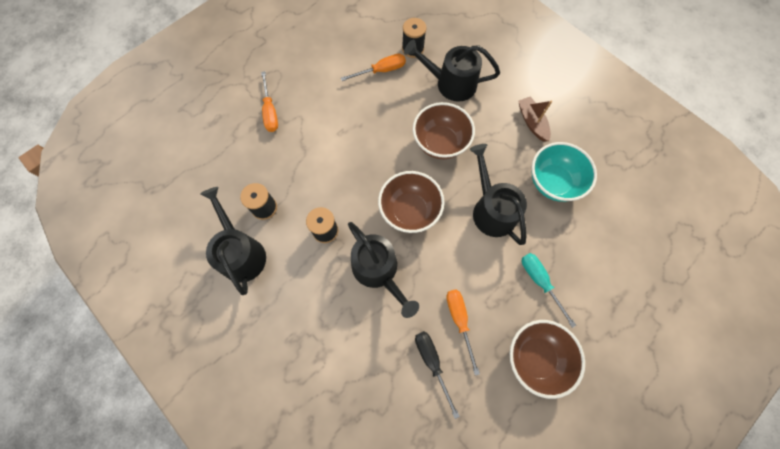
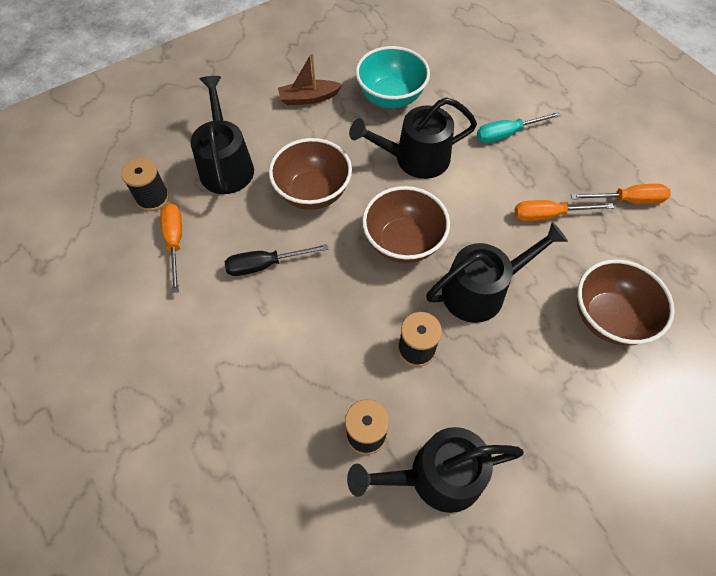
camera: 80 degrees left, 10 degrees down
orange screwdriver [261,71,278,132] -> orange screwdriver moved to [571,184,670,204]
black watering can [404,40,500,102] -> black watering can turned 150 degrees clockwise [190,76,254,194]
black screwdriver [415,331,460,419] -> black screwdriver moved to [225,244,329,276]
brown bowl [510,320,585,399] -> brown bowl moved to [577,259,675,346]

